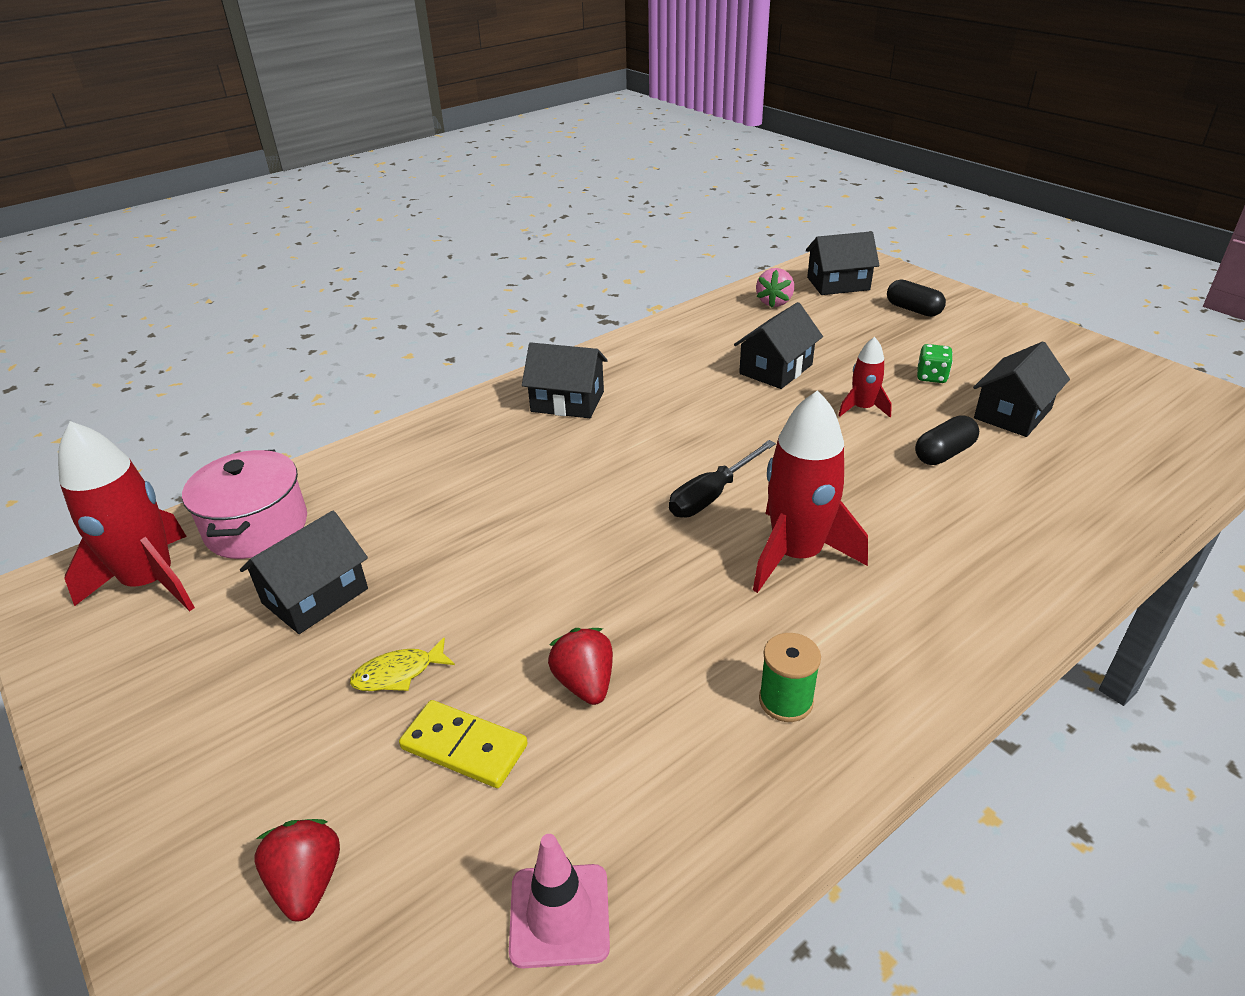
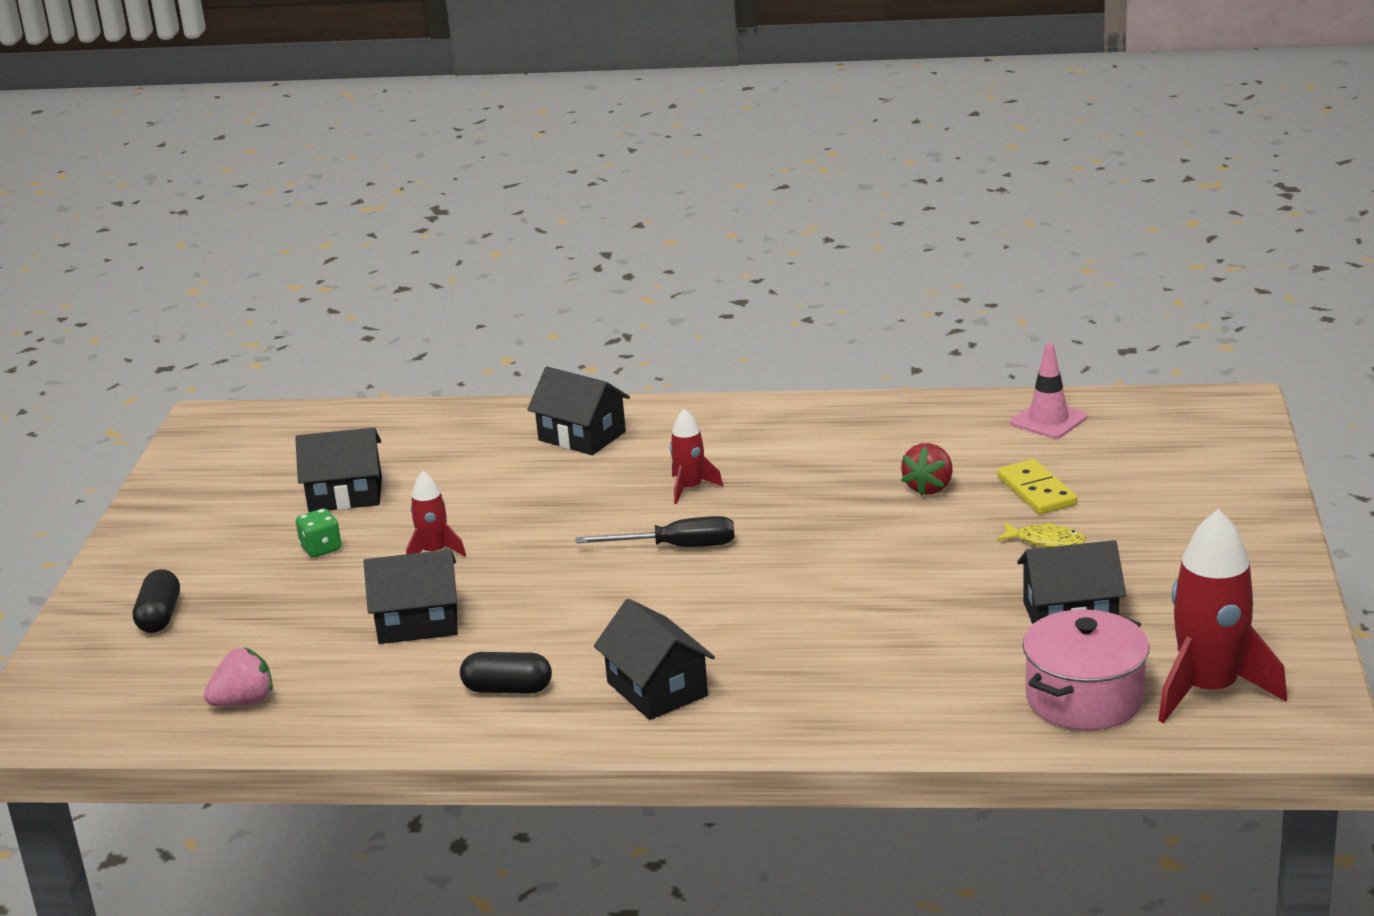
camera: 135 degrees left, 10 degrees down
red strawberry [254,819,340,922] -> none
red rocket [753,390,868,593] -> red rocket [670,409,723,504], size x0.52
green spool [759,633,821,722] -> none
black house [806,231,880,295] -> black house moved to [527,367,630,455]
black capsule [915,415,979,465] -> black capsule moved to [460,652,552,694]

